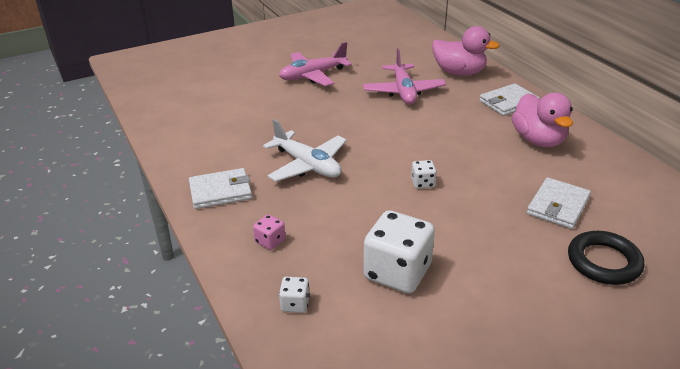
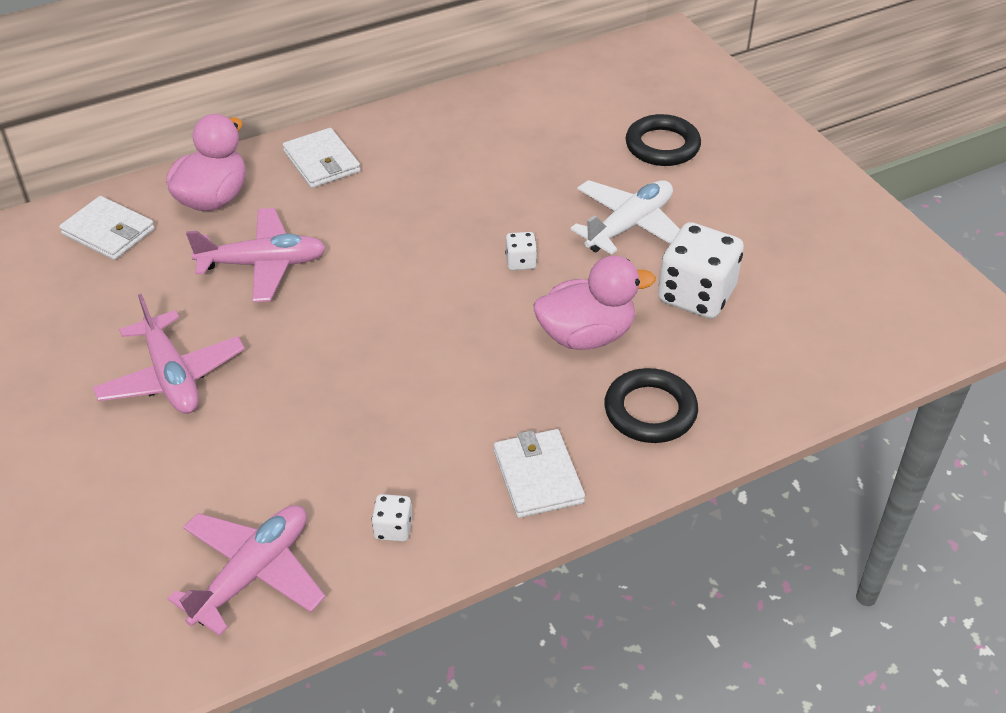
camera: 90 degrees left, 10 degrees up
pink dice [253,215,285,250] -> black ring [604,368,698,443]
white plane [263,119,347,182] -> white plane moved to [570,180,680,255]
white dice [279,277,310,313] -> white dice moved to [372,494,412,542]
pink duck [512,93,573,147] -> pink duck moved to [534,256,656,350]
white wallet [527,177,591,229] -> white wallet moved to [59,196,155,260]
none -> pink plane [168,505,326,636]

